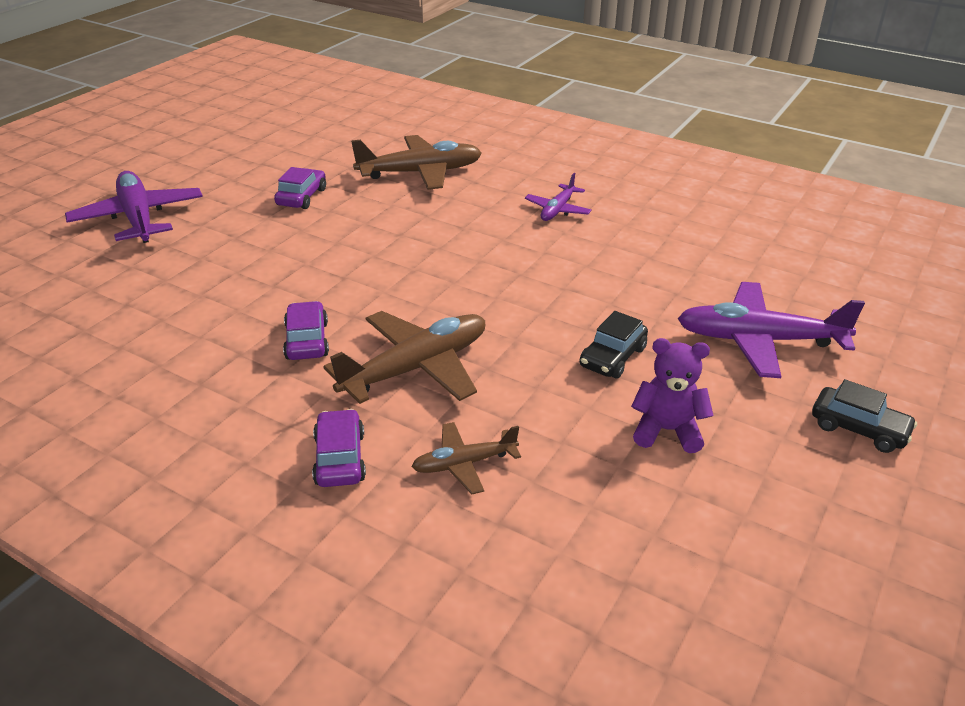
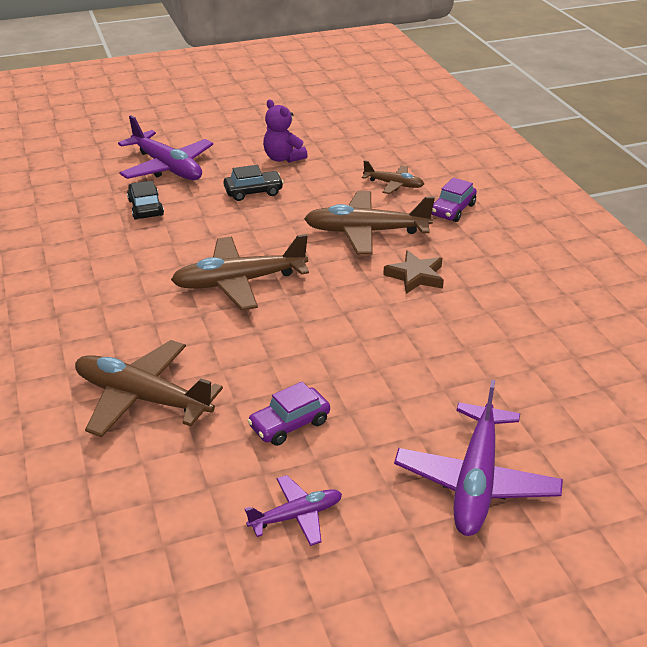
camera: 140 degrees left, 0 degrees up
purple car [283,301,329,360] -> brown star [383,250,444,294]
purple plane [525,173,592,221] -> purple plane moved to [245,475,342,546]
black car [812,379,917,453] -> black car moved to [127,181,164,220]
none -> brown plane [171,234,309,310]

